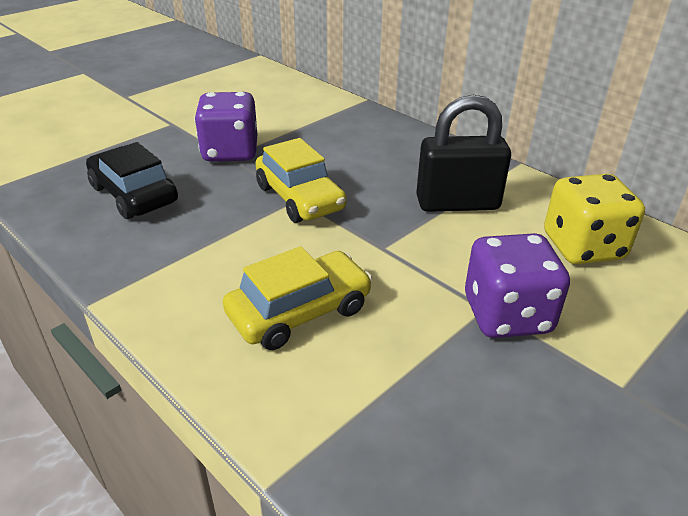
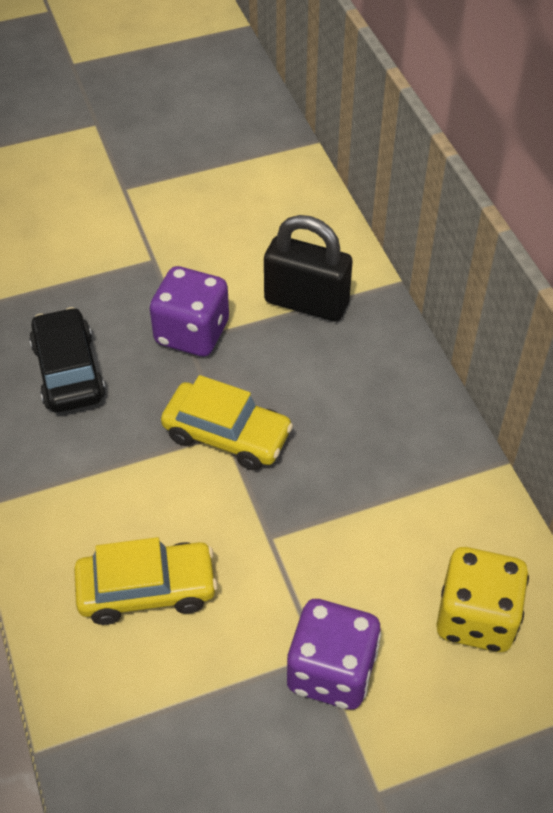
camera: 25 degrees right, 15 degrees up
yellow car [256,138,347,223] -> yellow car turned 60 degrees counterclockwise [161,375,293,470]
black padlock [416,95,511,212] -> black padlock moved to [264,215,353,322]

